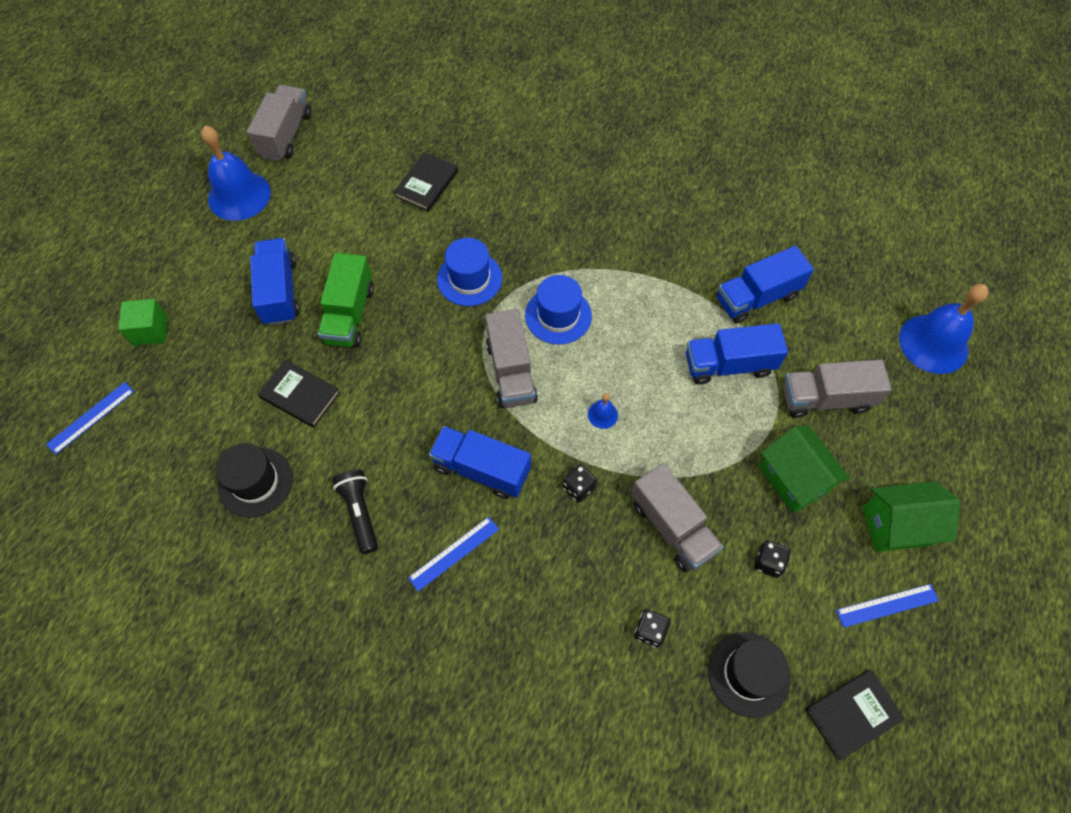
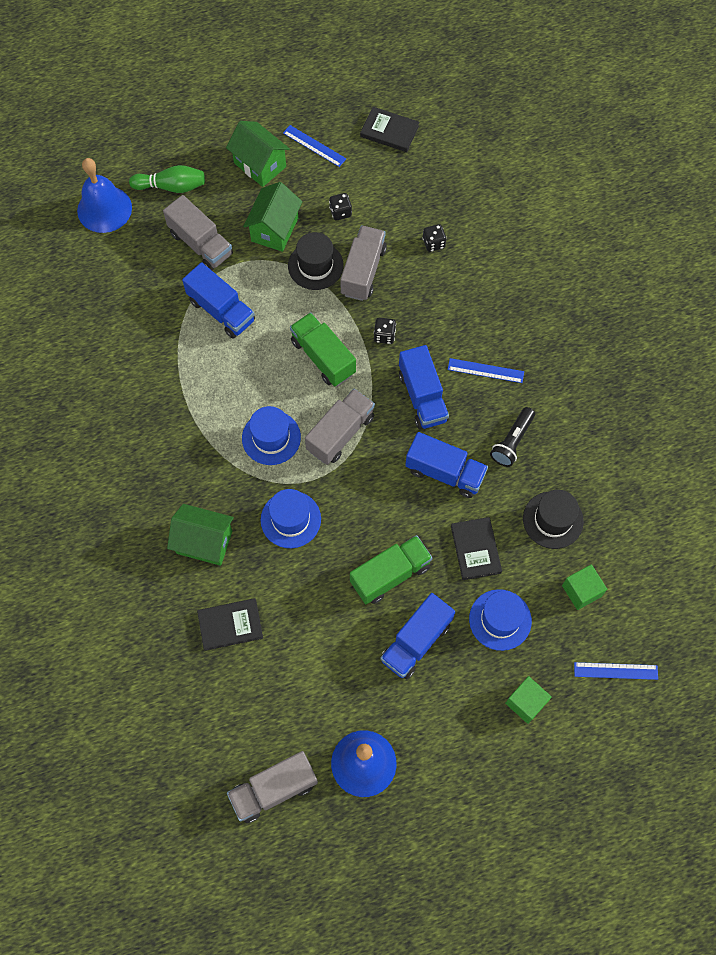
camera: 130 degrees left, 5 degrees up
blue bell [588,393,618,429] -> green truck [290,312,356,387]
black hat [708,632,790,718] -> black hat moved to [288,232,344,290]
blue truck [717,246,814,323] -> blue truck moved to [405,432,488,498]
none -> green bowling pin [129,165,205,193]
none -> green house [167,504,234,566]
none -> blue hat [469,589,532,651]
none -> green cube [562,564,607,610]

